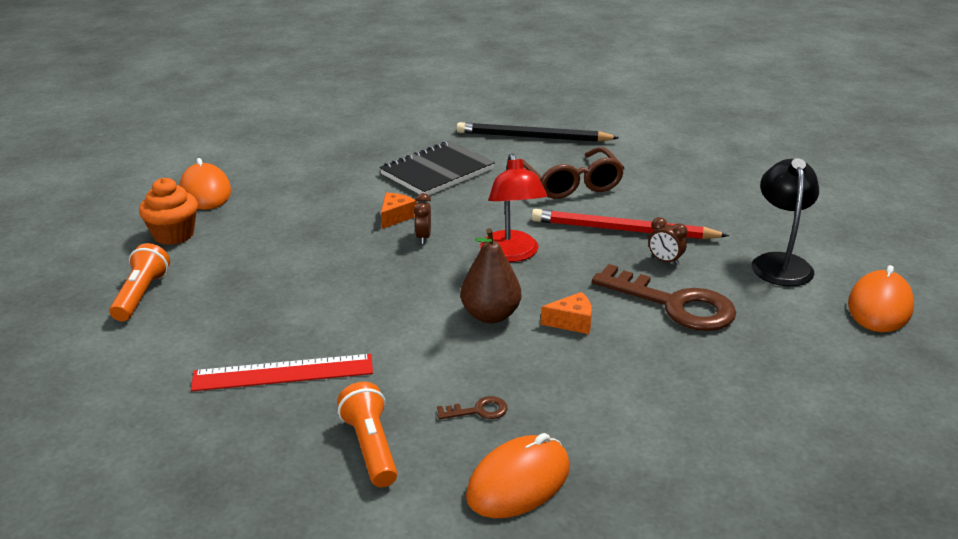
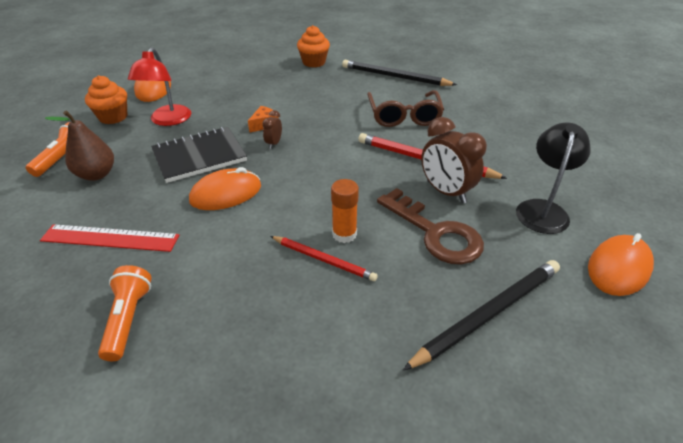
camera: 15 degrees right, 10 degrees up
black notebook [379,141,495,195] -> black notebook moved to [151,127,247,183]
brown key [437,396,508,419] -> none
brown pear [460,228,521,323] -> brown pear moved to [45,110,114,181]
orange mouse [466,433,570,518] -> orange mouse moved to [189,167,261,210]
red lamp [480,153,547,262] -> red lamp moved to [128,47,191,126]
orange cheese [541,292,592,334] -> orange glue stick [331,179,359,243]
brown clock [648,217,688,265] -> brown clock [421,117,487,203], size x2.02
none -> red pencil [271,236,378,281]
none -> orange cupcake [297,25,330,67]
none -> black pencil [403,260,560,371]

